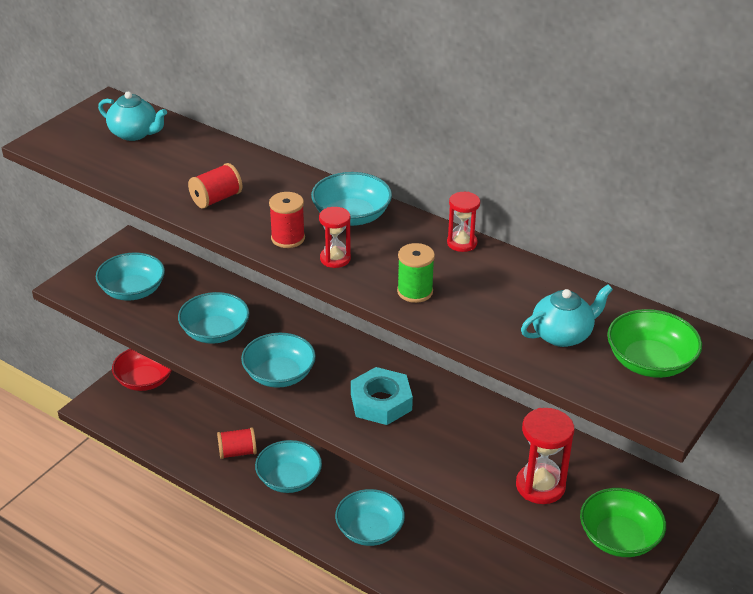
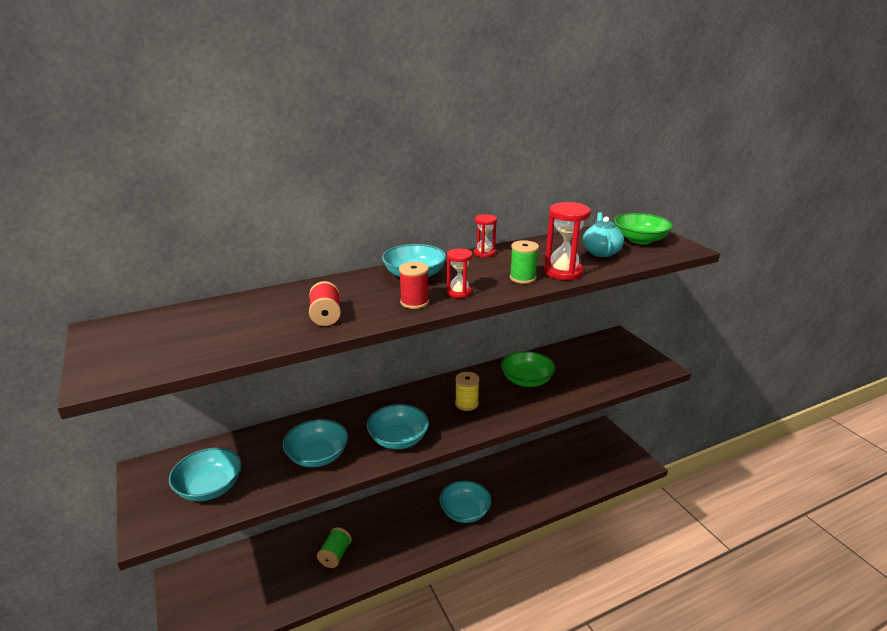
camera: 60 degrees left, 10 degrees down
turquoise teapot [98,92,167,141] -> none
red bowl [112,349,172,391] -> none
red spool [217,427,257,459] -> green spool [317,527,352,568]
turquoise bowl [255,440,322,493] -> none
turquoise nut [351,367,413,425] -> yellow spool [455,372,480,411]
red hourglass [516,408,574,504] -> red hourglass moved to [544,202,591,280]
green bowl [580,488,666,557] -> green bowl moved to [501,351,556,387]

